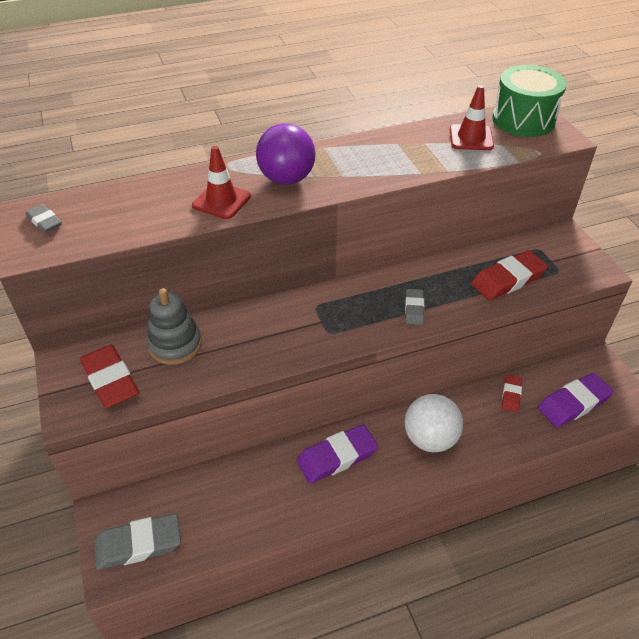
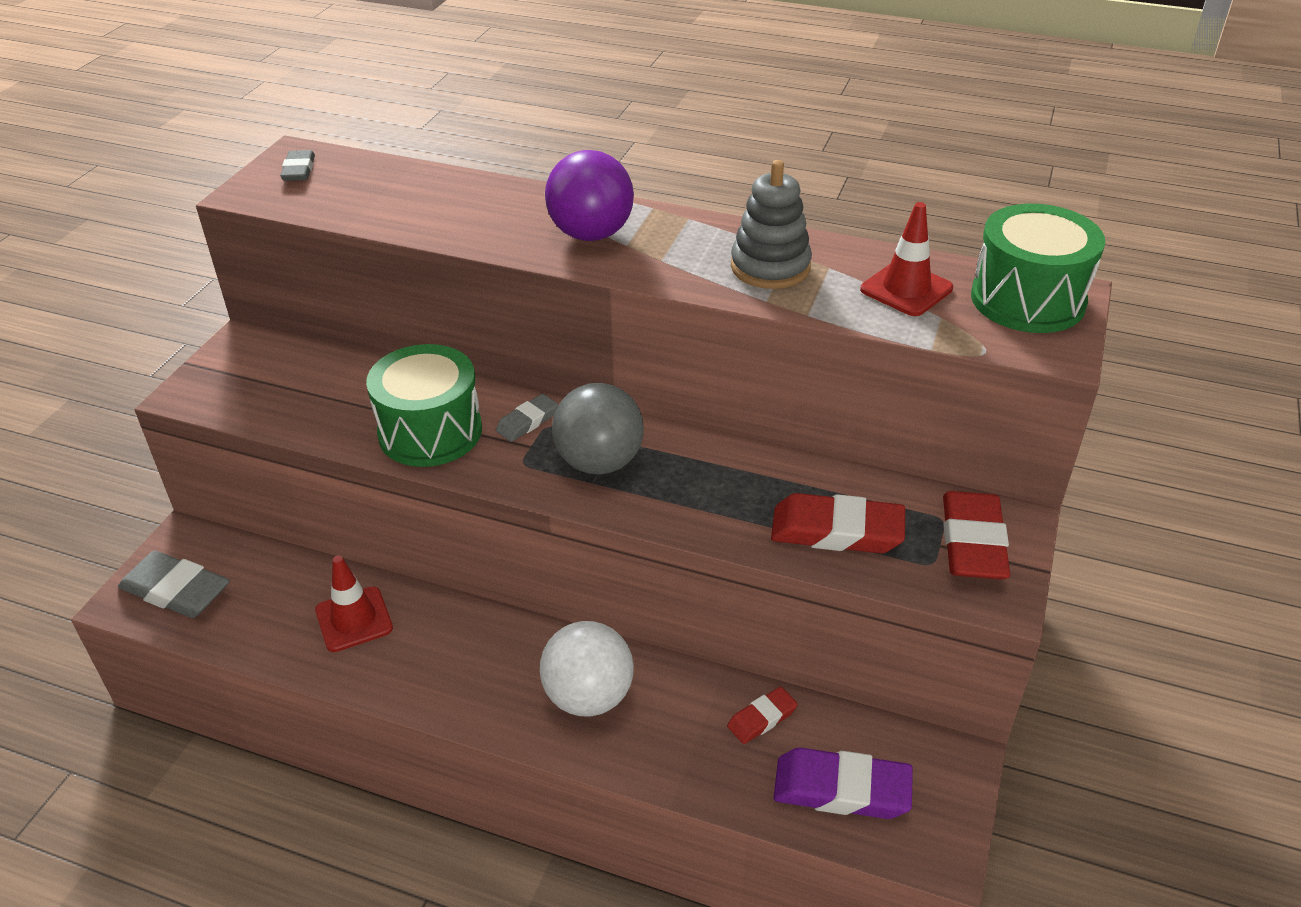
camera: 40 degrees right, 5 degrees down
red eraser [80,345,139,408] -> red eraser moved to [943,491,1010,580]
grey stacking toy [147,288,202,365] -> grey stacking toy moved to [731,160,812,289]
red traffic cone [192,146,251,219] -> red traffic cone moved to [315,556,393,652]
purple eraser [297,424,378,484] -> none
grey eraser [405,289,424,325] -> grey eraser moved to [496,394,558,442]
none -> green drum [366,344,482,467]
none -> grey ball [552,383,644,475]

